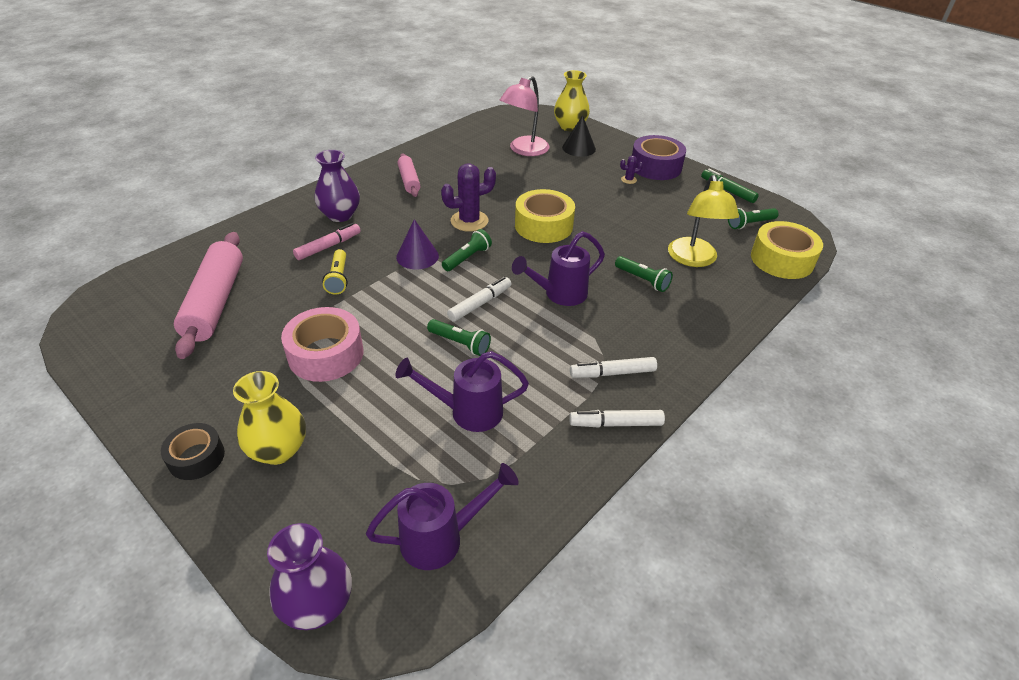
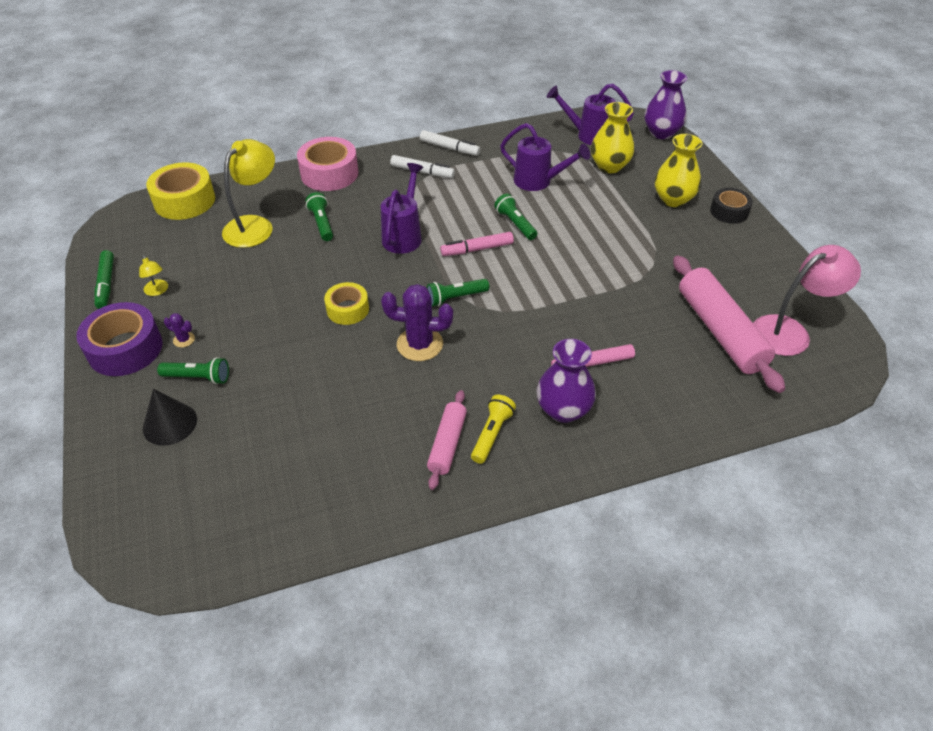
camera: 150 degrees left, 5 degrees up
pink rolling pin [174,232,243,359] -> pink rolling pin turned 45 degrees counterclockwise [673,255,785,393]
pink tape [281,307,363,382] -> pink tape moved to [297,137,358,191]
yellow flashlight [322,249,347,295] -> yellow flashlight moved to [471,395,516,464]
purple cone [396,219,439,269] -> none
white marker [447,277,511,322] -> pink marker [440,232,514,256]
pink lamp [500,76,550,156] -> pink lamp moved to [753,245,861,356]
purple watering can [512,231,605,306] -> purple watering can turned 75 degrees counterclockwise [381,163,424,254]
yellow tape [515,189,575,243] -> yellow tape [324,282,369,325], size x0.62
yellow vase [554,70,590,131] -> yellow vase moved to [591,102,634,173]
green flashlight [728,208,779,229] -> green flashlight moved to [157,357,229,385]
none -> yellow lamp [139,255,168,296]

